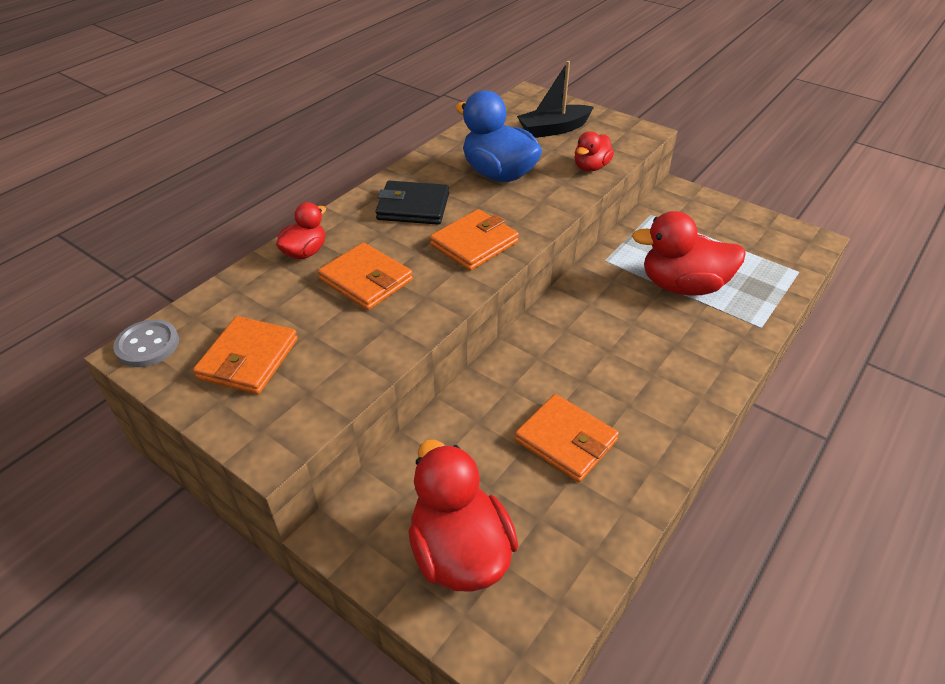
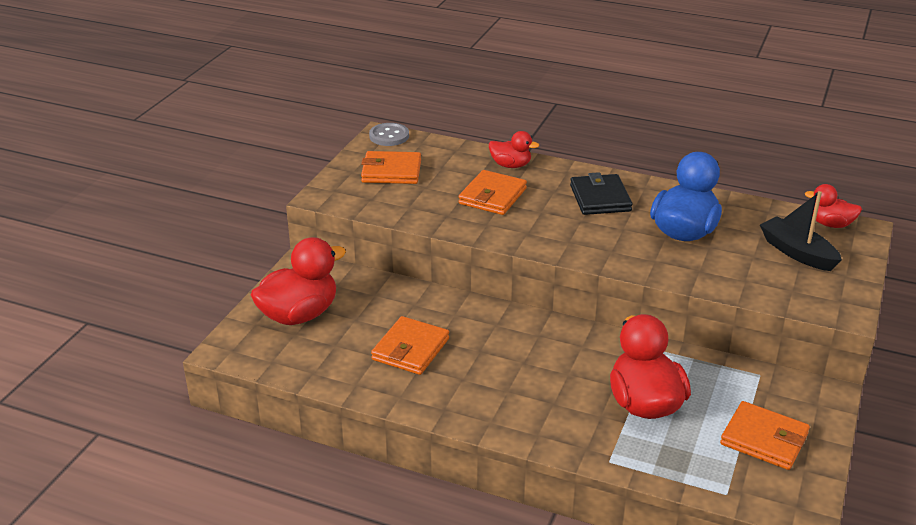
camera: 75 degrees right, 10 degrees down
orange wallet [430,209,519,271] -> orange wallet moved to [720,401,810,470]
red duck [575,131,614,171] -> red duck moved to [804,184,862,228]

